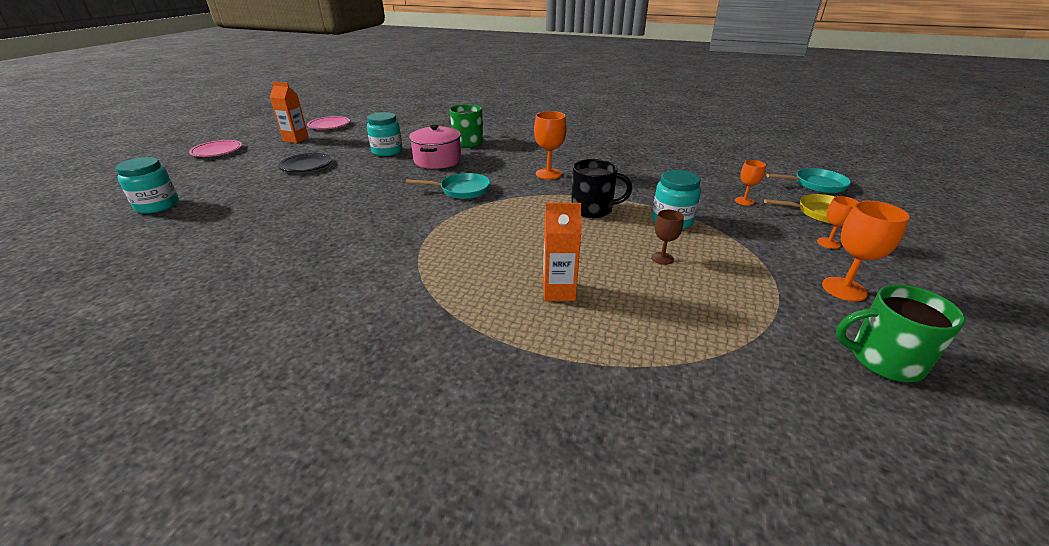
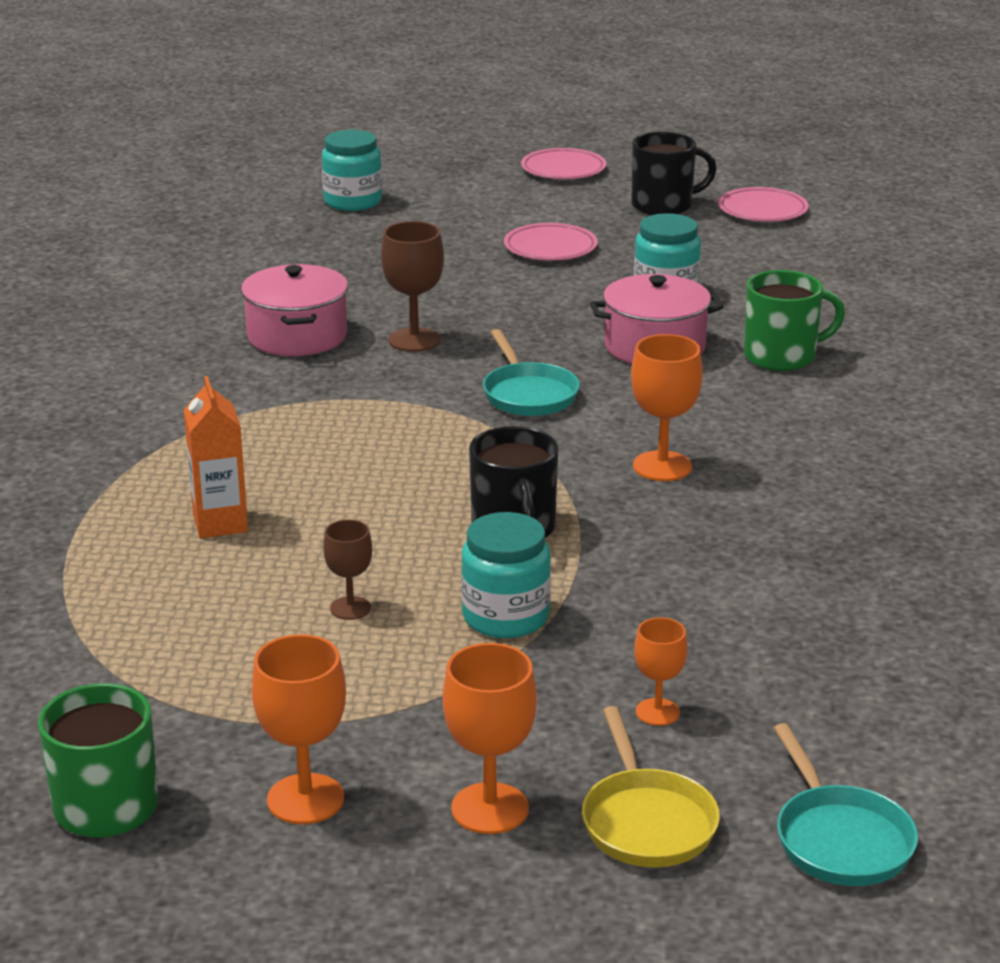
camera: 75 degrees right, 5 degrees down
orange carton [270,81,309,143] -> black mug [631,132,717,215]
black plate [278,153,332,172] -> pink plate [504,223,598,260]
orange goblet [817,196,859,249] -> orange goblet [442,643,537,834], size x1.64
none -> pink pot [241,264,348,356]
none -> brown goblet [381,221,444,352]

